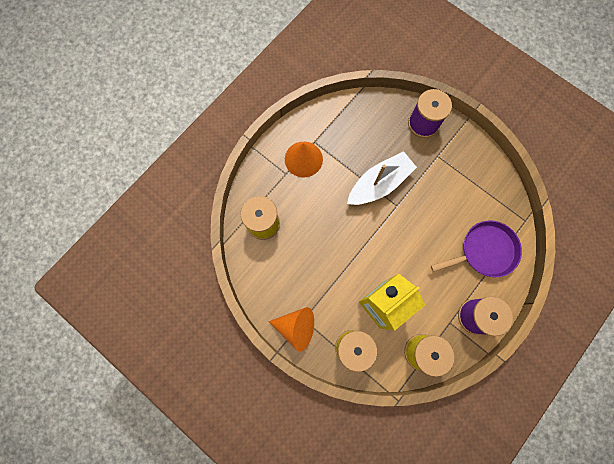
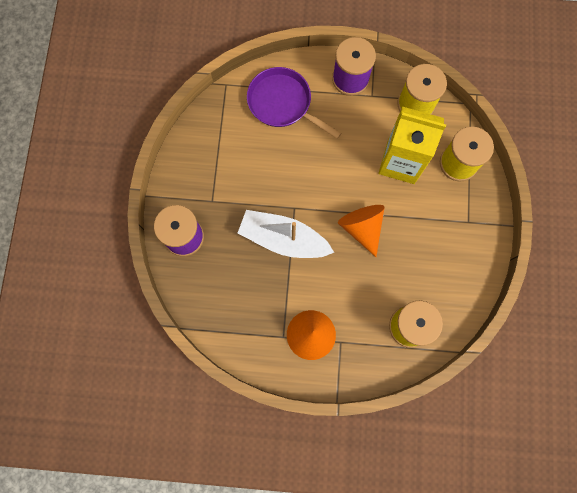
camera: 125 degrees left, 0 degrees up
orange cone [268,307,314,352] -> orange cone moved to [338,205,385,257]

